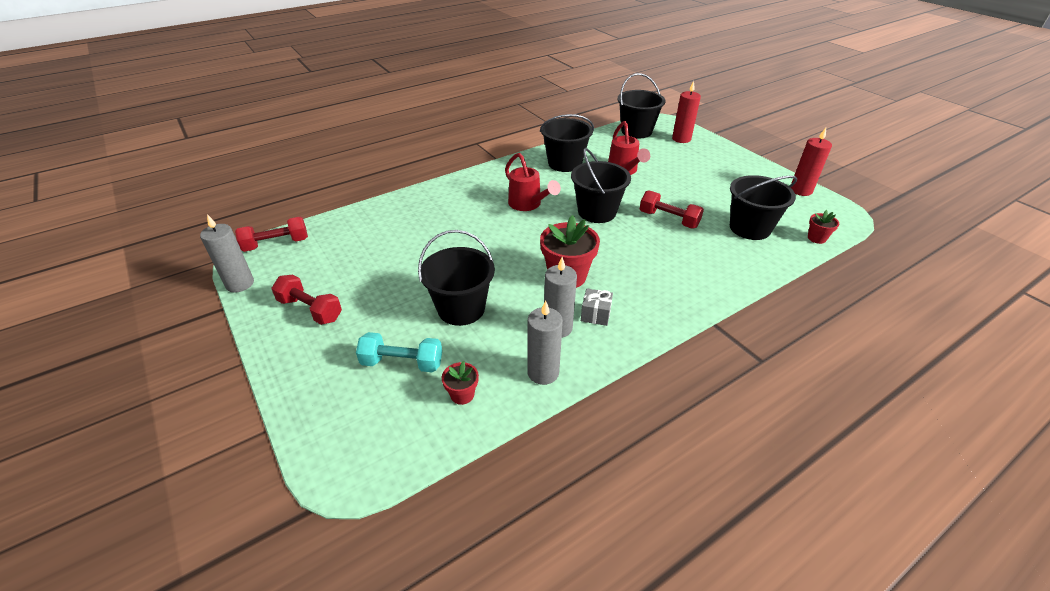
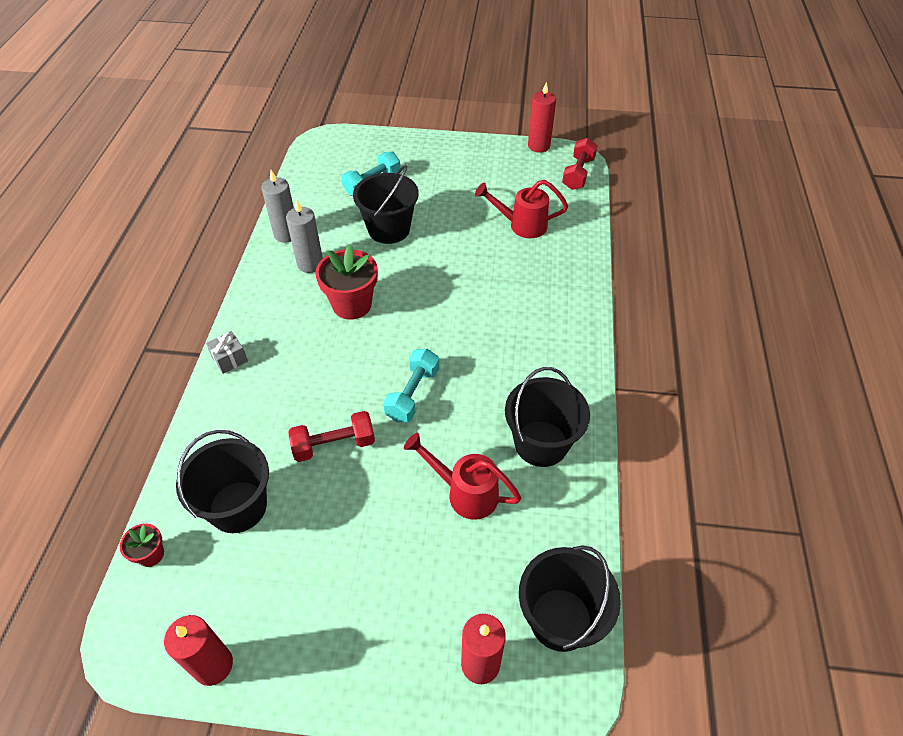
camera: 130 degrees right, 10 degrees up
grey candle [200,214,254,293] -> red candle [528,82,556,153]
red dumbbell [271,275,342,325] -> none
red flower pot [442,361,479,405] -> none
red watering can [505,153,561,211] -> red watering can moved to [475,180,568,238]
black bucket [571,148,631,223] -> turquoise dumbbell [383,349,439,422]
grey gift [581,289,613,326] -> grey gift moved to [206,331,248,374]

